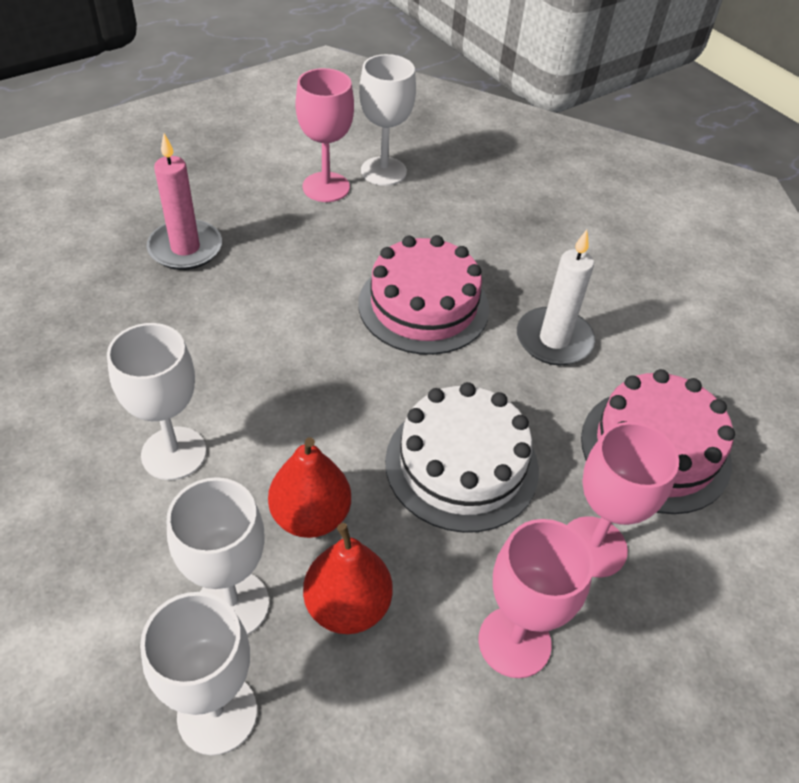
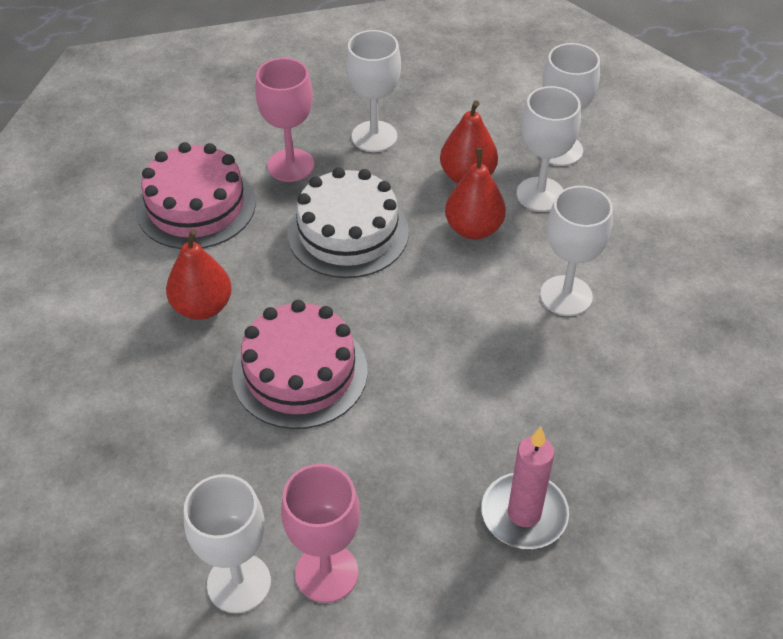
camera: 155 degrees left, 0 degrees up
pink goblet [479,519,594,678] -> white goblet [346,30,401,152]
white candle [517,229,595,365] -> red pear [166,229,232,320]

